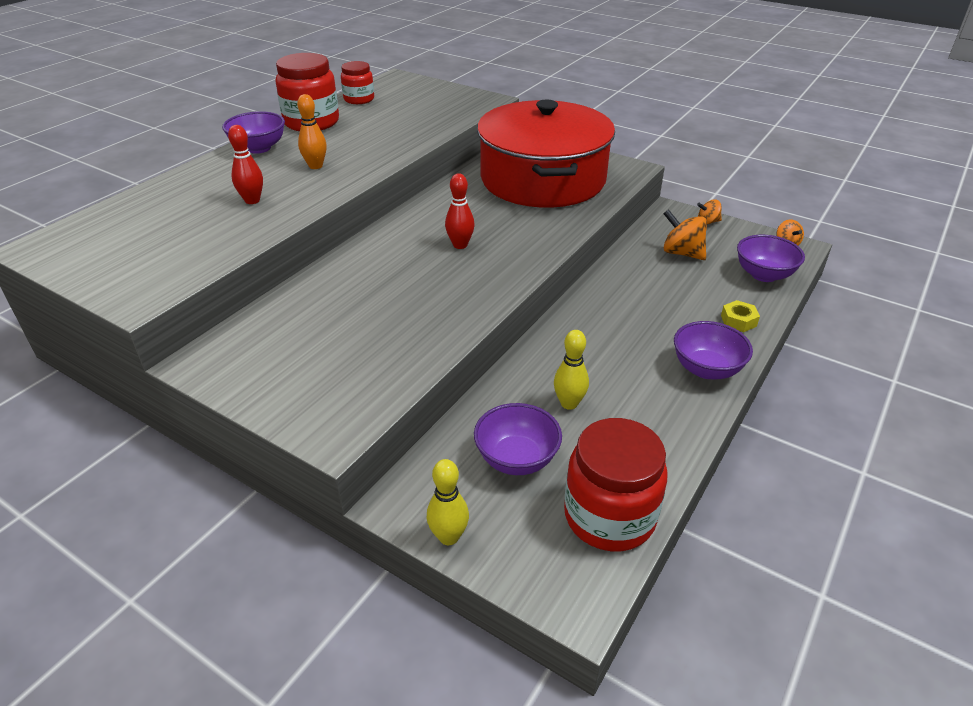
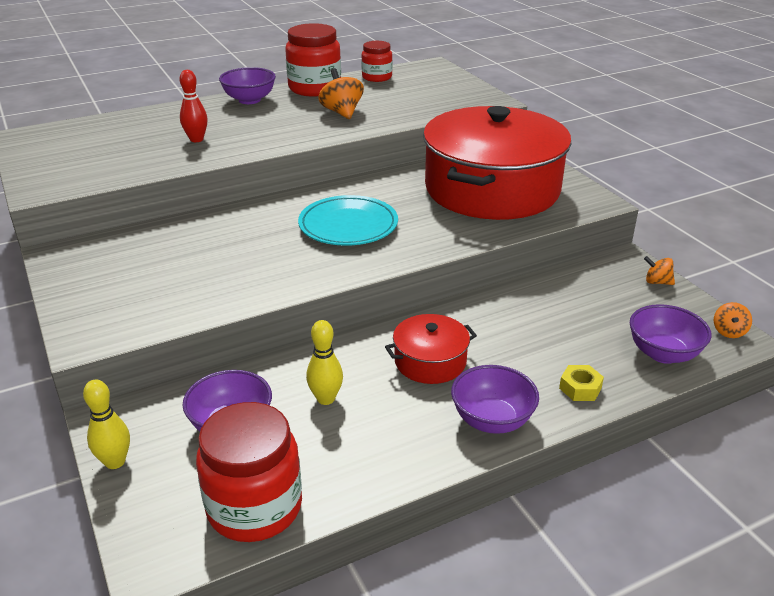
camera: 30 degrees right, 5 degrees down
orange bowling pin [297,94,327,169] -> none
red bowling pin [445,174,475,249] -> turquoise plate [298,195,398,246]
orange spinning top [663,209,707,260] -> orange spinning top moved to [318,68,364,119]
none -> red pot [385,314,477,384]

